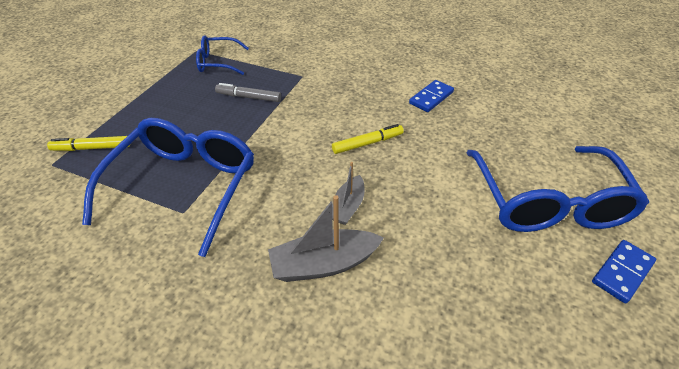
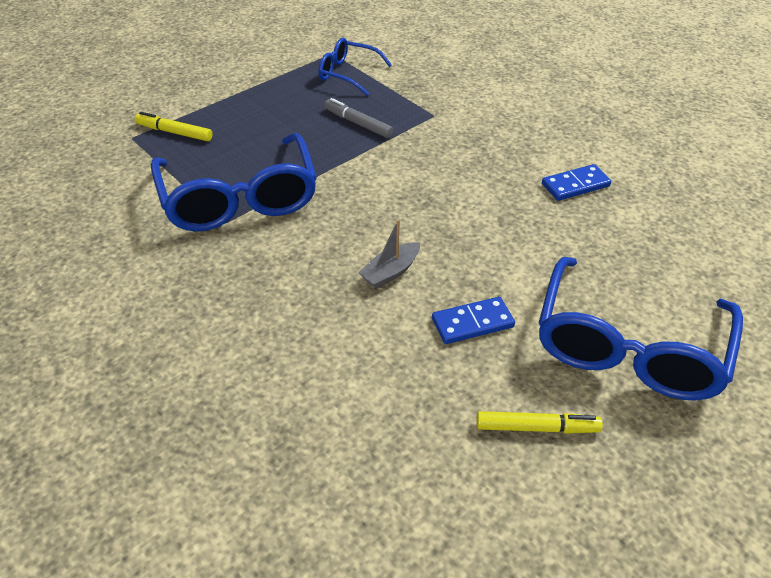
camera: 25 degrees right, 0 degrees up
blue glasses [82,118,254,257] -> blue glasses turned 120 degrees clockwise [150,133,317,232]
grey boat [268,195,384,282] -> none
yellow marker [332,124,404,154] -> yellow marker moved to [476,411,603,434]
blue domino [592,240,656,303] -> blue domino moved to [432,297,515,344]

